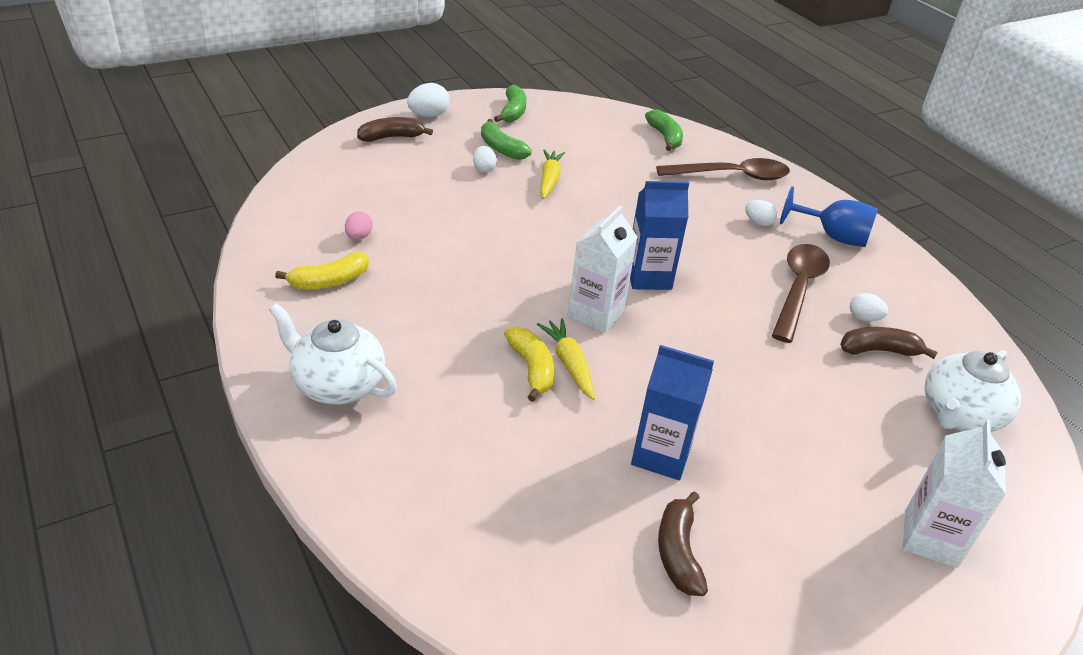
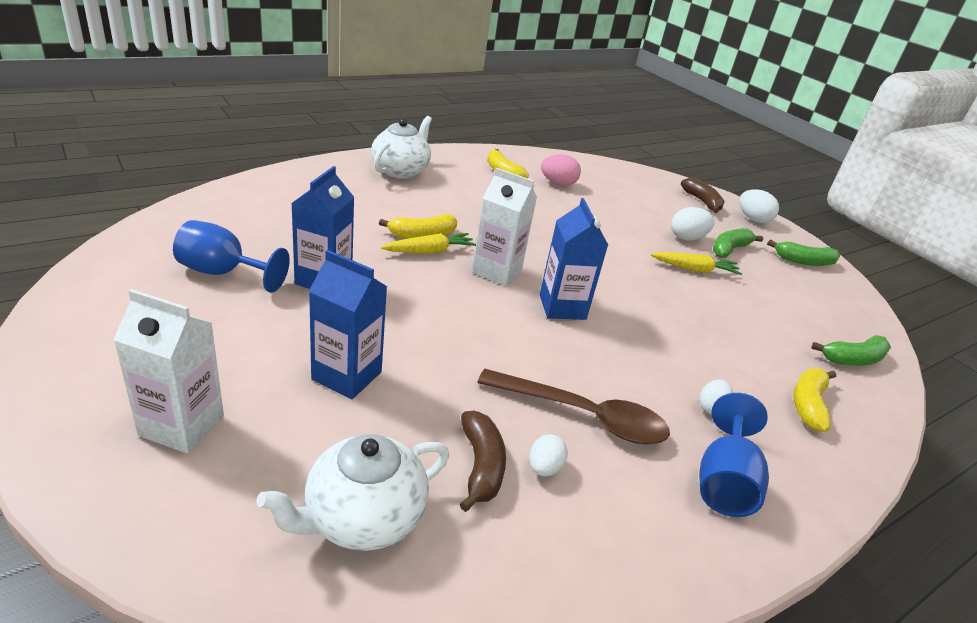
camera: 85 degrees right, 5 degrees down
pink egg [345,211,373,240] -> pink egg [541,154,581,186], size x1.53
white egg [473,146,497,173] -> white egg [671,207,715,241], size x1.53
brown spoon [656,158,790,180] -> yellow banana [793,369,836,432]
brown banana [658,491,708,596] -> blue goblet [173,220,290,293]
white teapot [925,350,1021,432] -> white teapot turned 75 degrees counterclockwise [256,434,449,551]
none -> blue carton [309,250,387,399]

